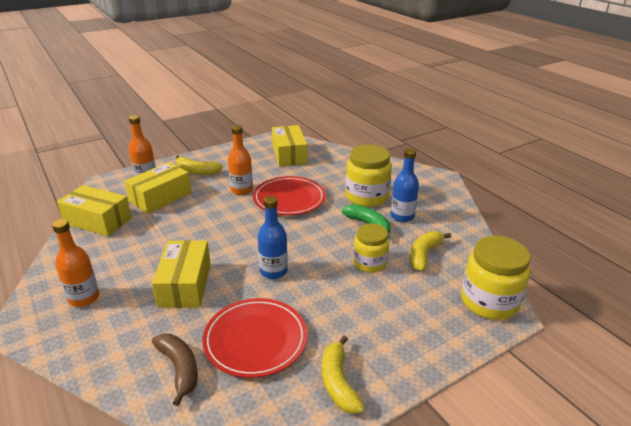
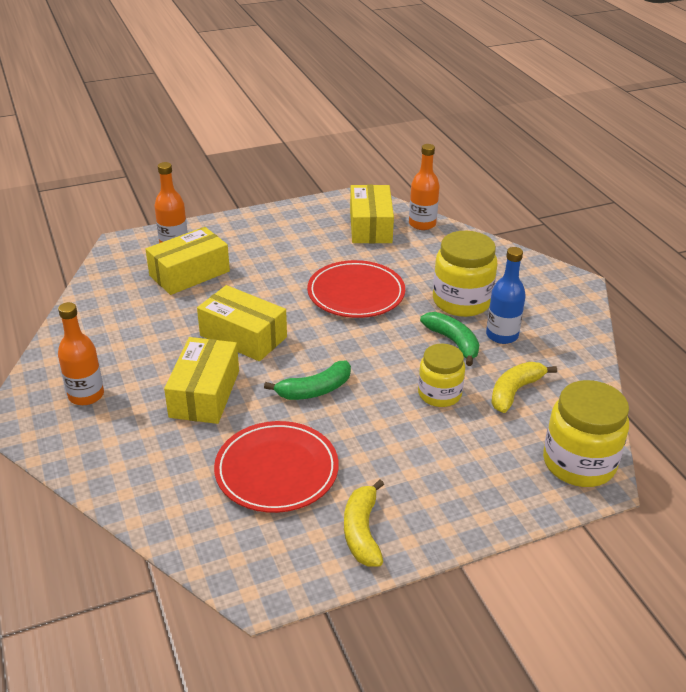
camera: 10 degrees right, 5 degrees up
yellow box [57,185,132,236] -> yellow box moved to [197,285,287,361]
brown banana [152,334,198,406] -> none
yellow banana [176,155,223,175] -> none
orange bottle [228,125,253,195] -> orange bottle moved to [409,144,440,230]
blue bottle [258,196,288,279] -> green banana [264,361,351,400]

